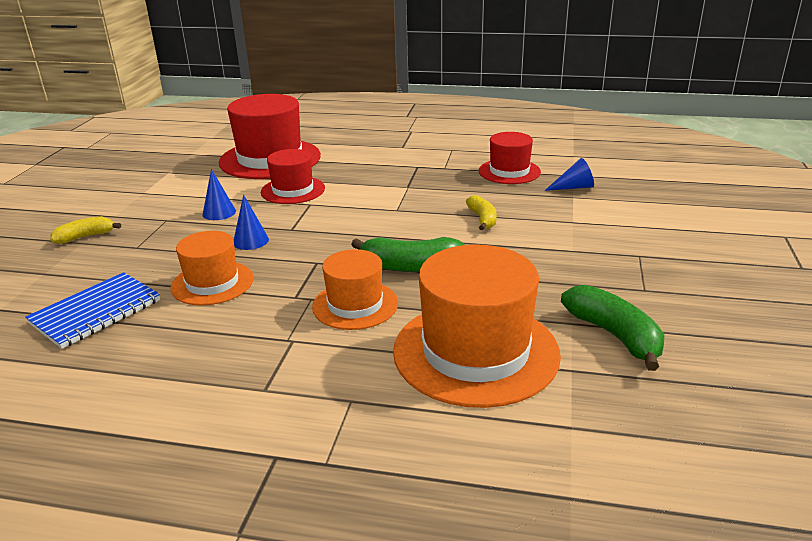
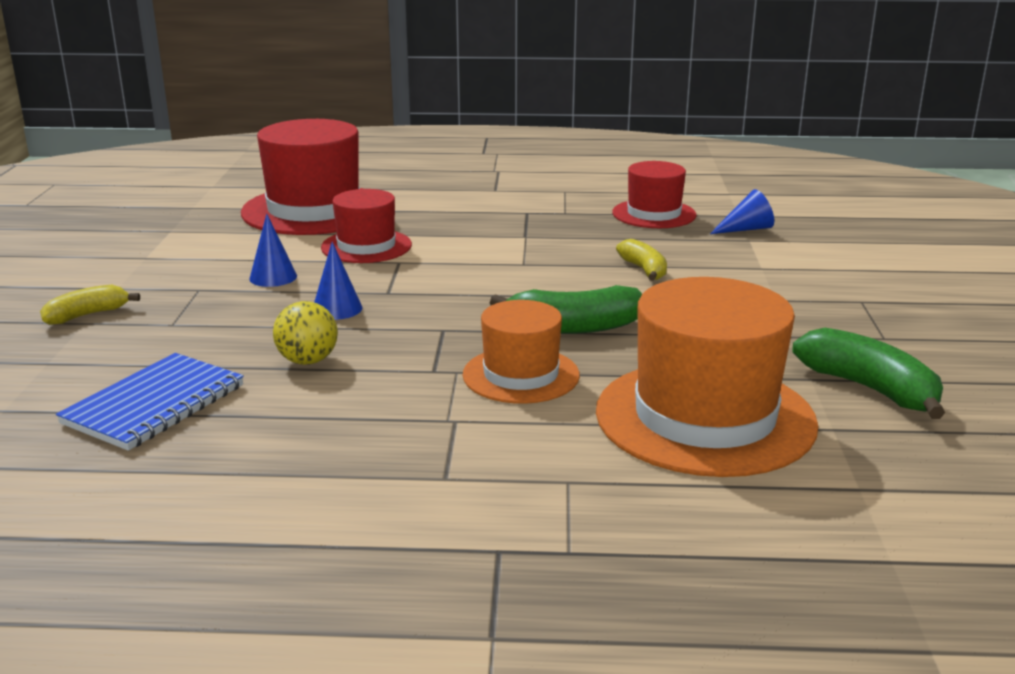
camera: 10 degrees left, 5 degrees down
orange hat [171,231,254,306] -> yellow ball [273,301,338,365]

